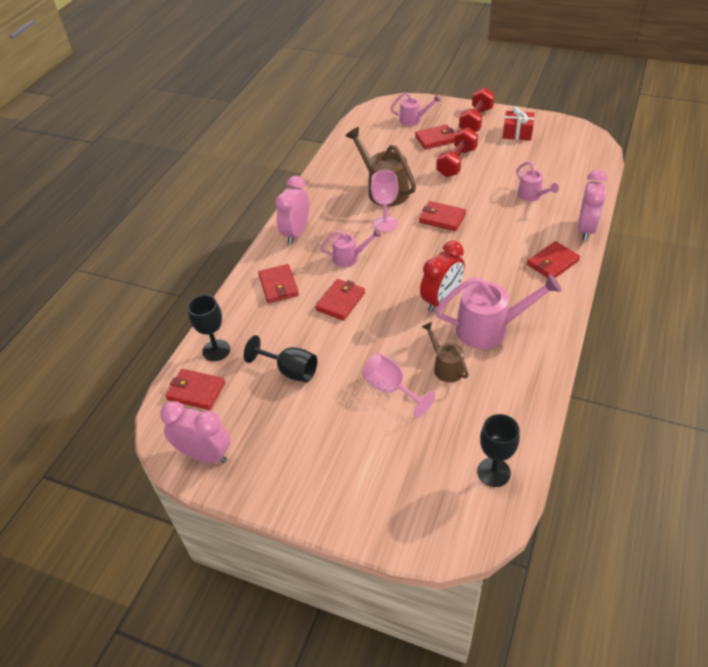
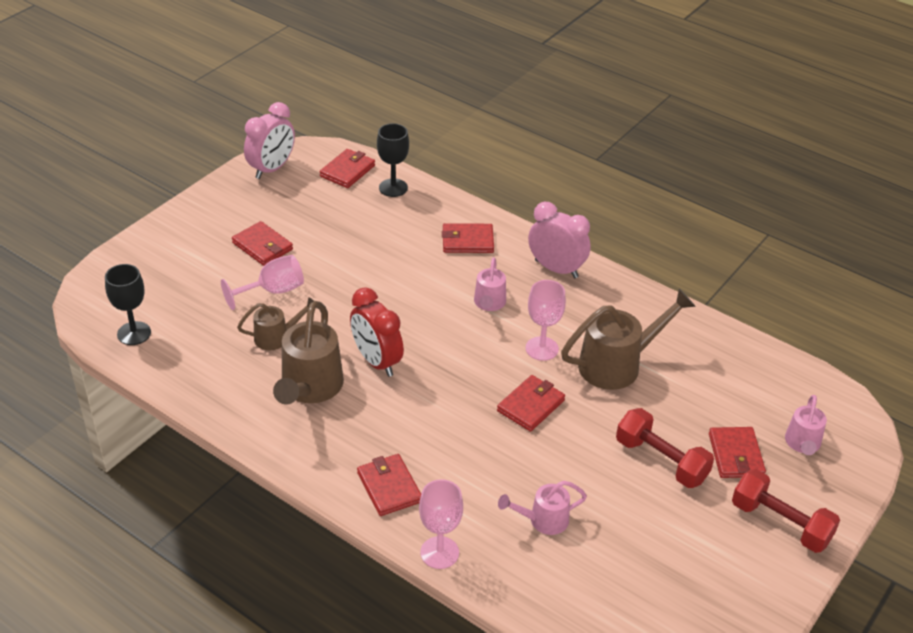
camera: 100 degrees right, 5 degrees down
black goblet [244,335,317,382] -> none
red wallet [315,279,365,321] -> red wallet moved to [232,221,293,266]
pink watering can [435,274,562,349] -> brown watering can [273,301,344,404]
red gift [503,106,534,140] -> none
pink clock [578,170,607,241] -> pink goblet [419,479,463,569]

